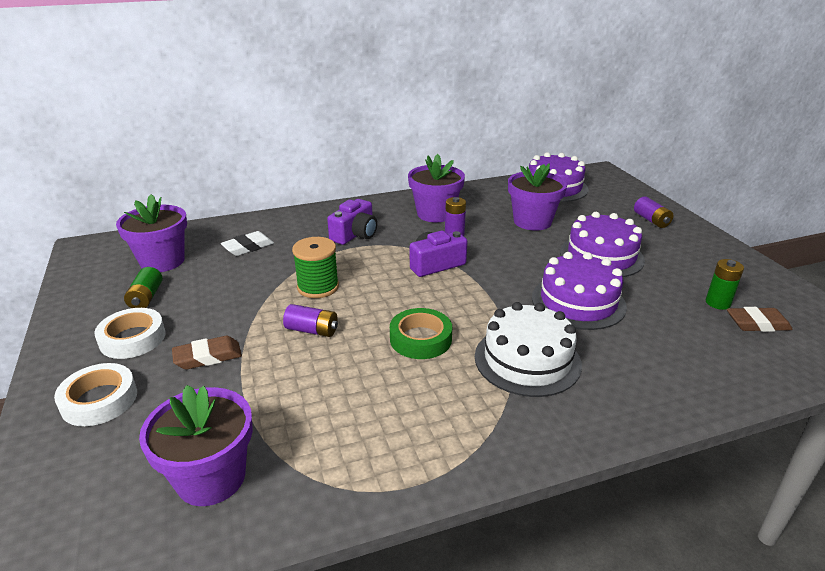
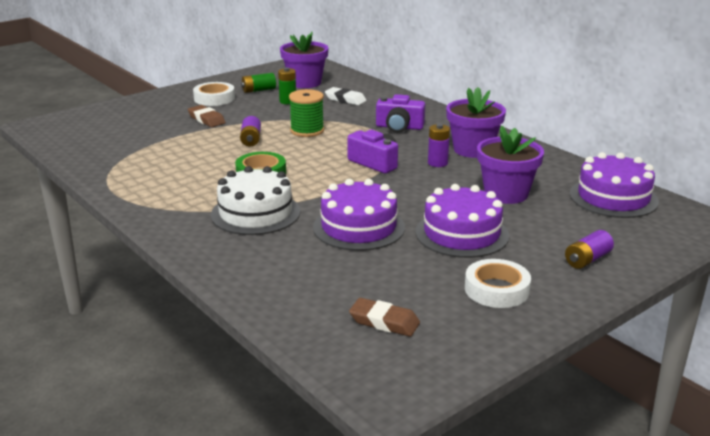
camera: 70 degrees right, 5 degrees down
white tape [54,363,137,426] -> white tape moved to [465,259,531,308]
purple flower pot [139,385,253,506] -> none
green battery [706,259,744,310] -> green battery moved to [278,67,296,104]
brown eraser [727,307,793,332] -> brown eraser turned 45 degrees counterclockwise [349,298,420,337]

